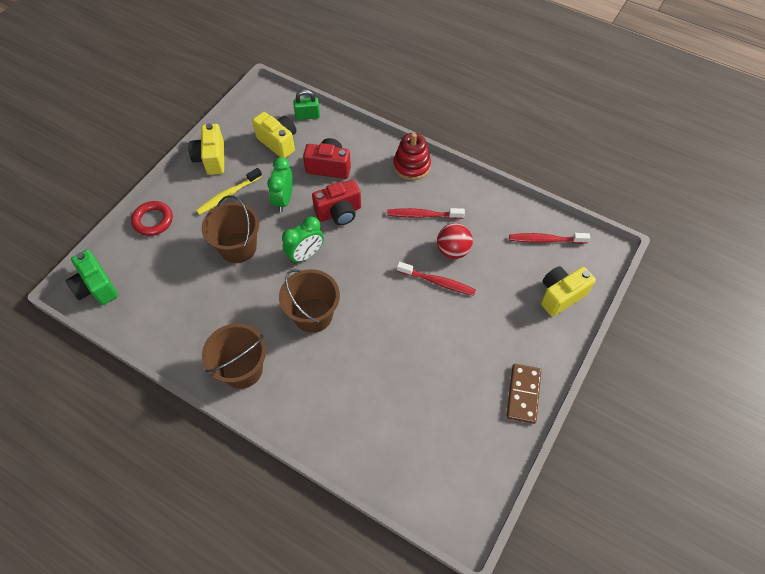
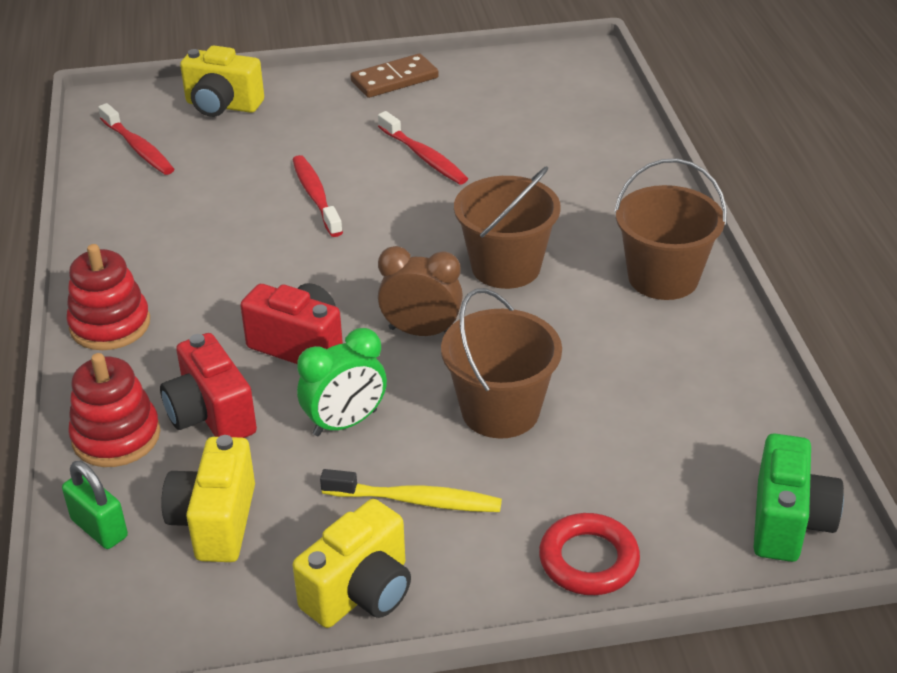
camera: 130 degrees left, 20 degrees down
green clock [282,216,324,264] -> brown clock [378,246,463,336]
red toothbrush [387,208,465,219] -> red toothbrush moved to [378,111,468,184]
red ball [437,223,473,259] -> none
none -> red stacking toy [68,353,160,467]

